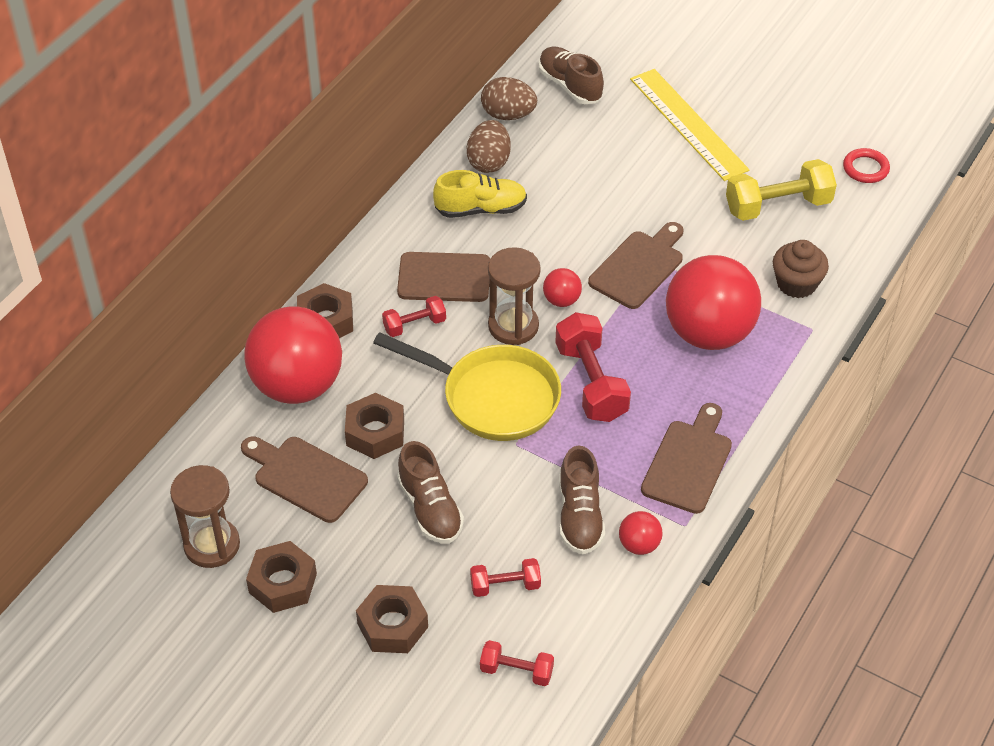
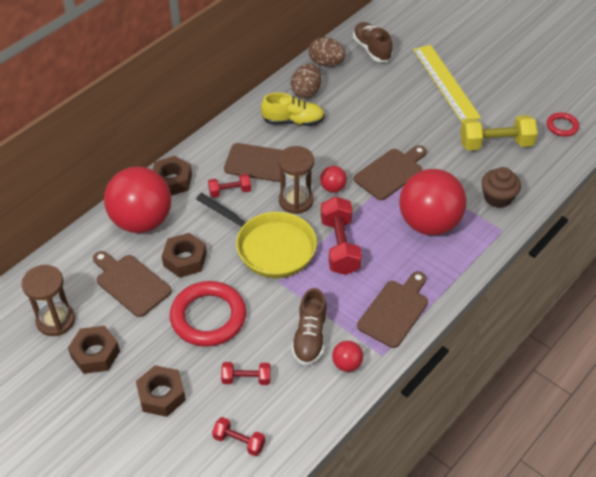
camera: 10 degrees right, 0 degrees up
brown shoe [397,441,464,544] -> red ring [170,281,246,347]

